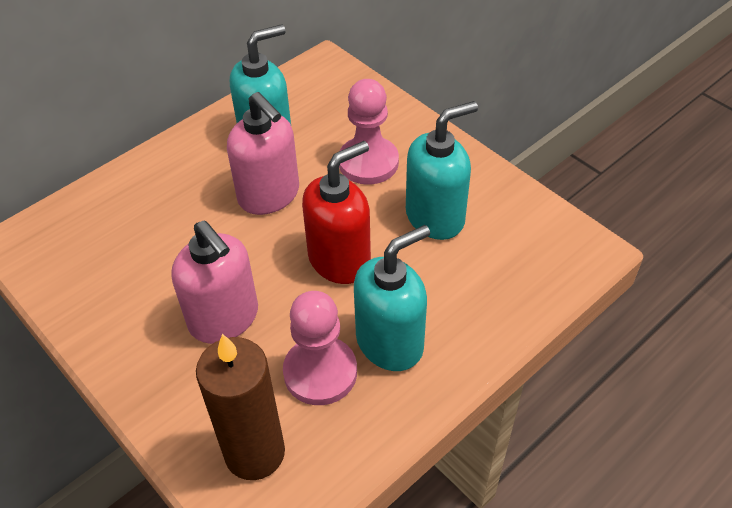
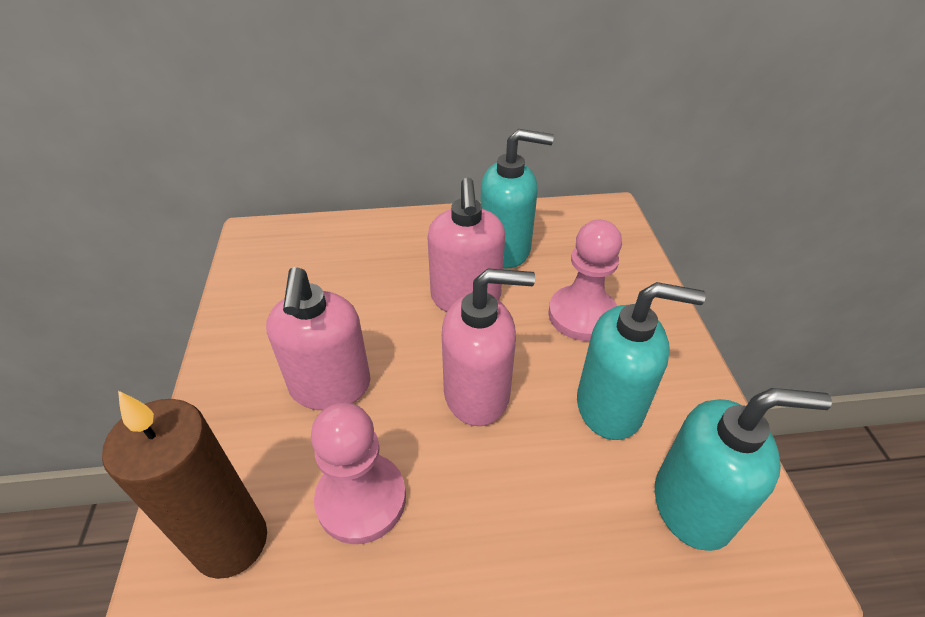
camera: 35 degrees right, 5 degrees down
red soap dispenser [302,141,371,284] -> pink soap dispenser [442,268,535,426]
turquoise soap dispenser [354,225,430,371] -> turquoise soap dispenser moved to [655,388,832,551]

